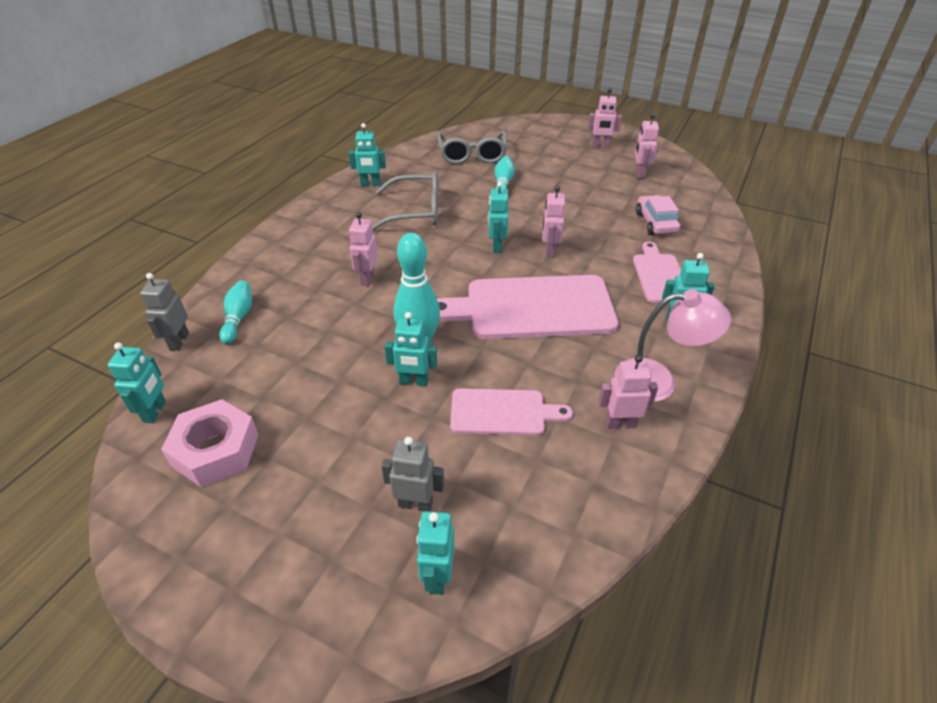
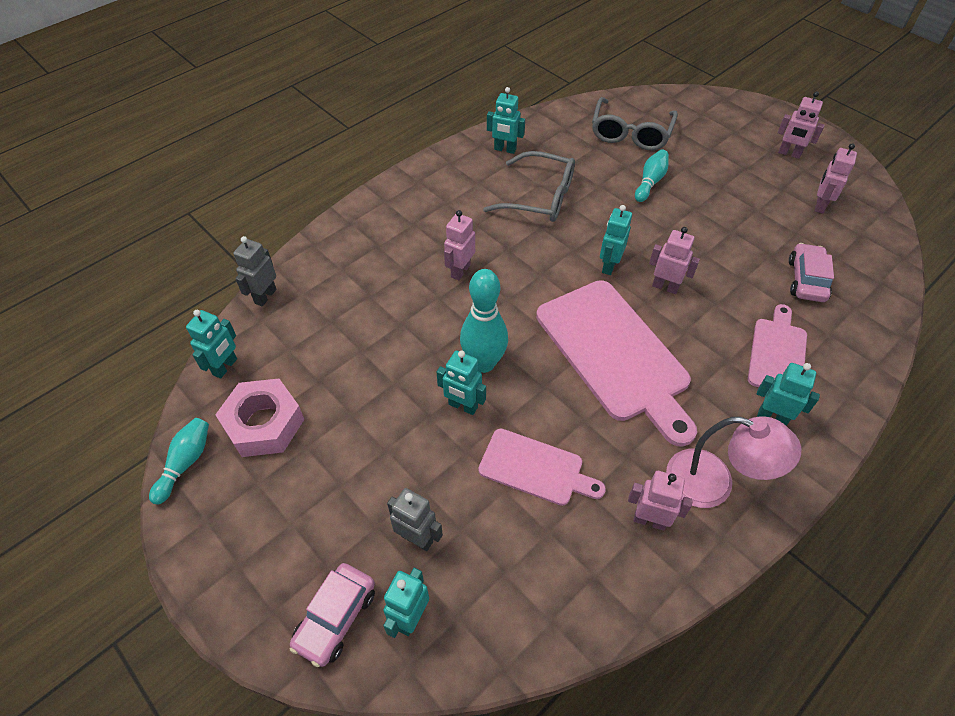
camera: 20 degrees right, 10 degrees up
turquoise bowling pin [219,280,252,344] -> turquoise bowling pin moved to [149,418,209,505]
pink cutting board [437,275,618,339] -> pink cutting board turned 135 degrees counterclockwise [536,280,697,447]
pink robot [543,186,565,258] -> pink robot turned 90 degrees clockwise [649,227,700,294]
none -> pink car [290,563,375,667]

